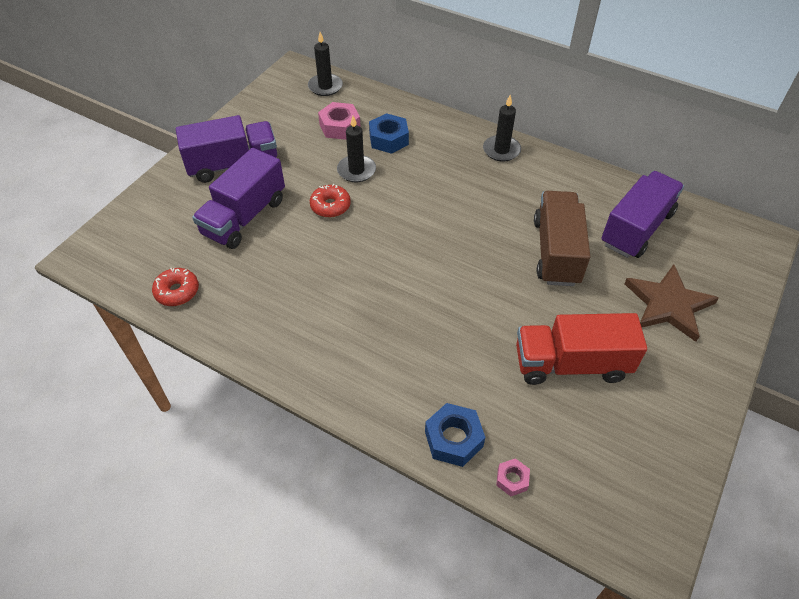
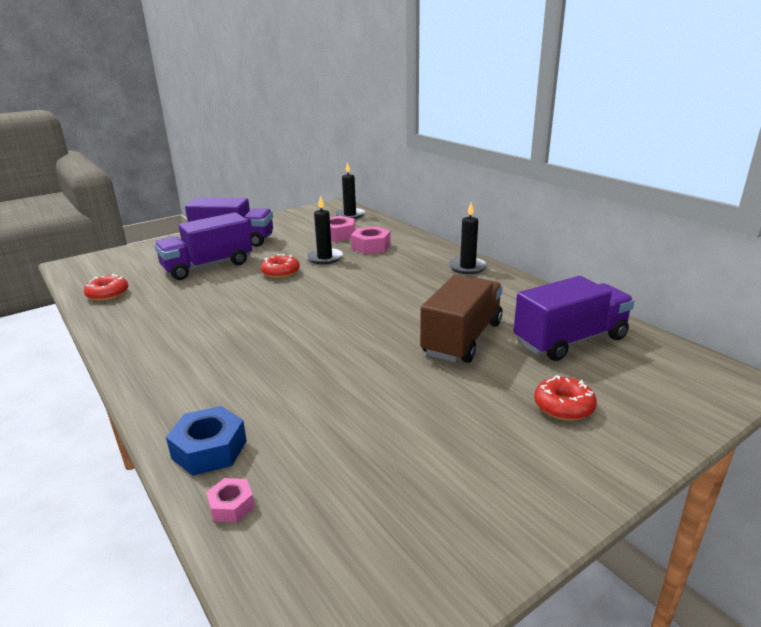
camera: 25 degrees right, 25 degrees down
blue nut [369,113,409,154] -> pink nut [351,226,391,254]
red truck [516,313,647,385] -> none
brown star [624,265,719,342] -> red donut [534,375,597,421]

